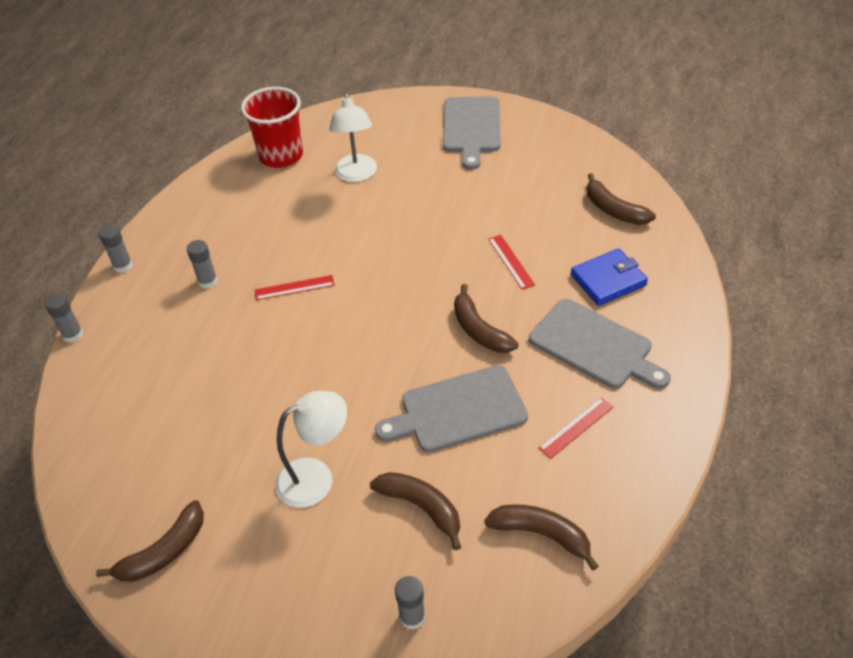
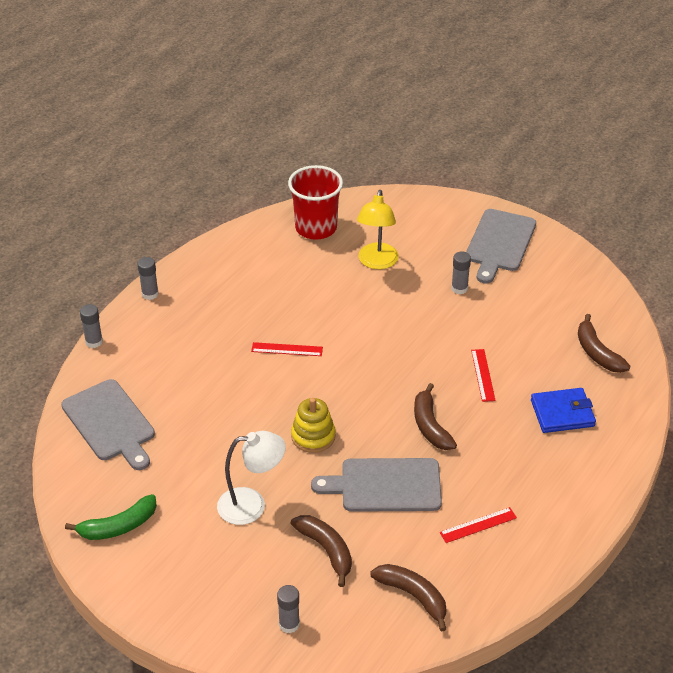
camera: 15 degrees right, 5 degrees down
brown banana [96,500,204,582] -> green banana [65,494,157,540]
grey glue stick [187,240,218,289] -> grey glue stick moved to [451,252,471,294]
white lamp [329,92,377,182] -> yellow lamp [357,190,399,269]
grey cutting board [529,299,671,389] -> grey cutting board moved to [61,379,155,470]
none -> yellow stacking toy [291,398,336,453]

